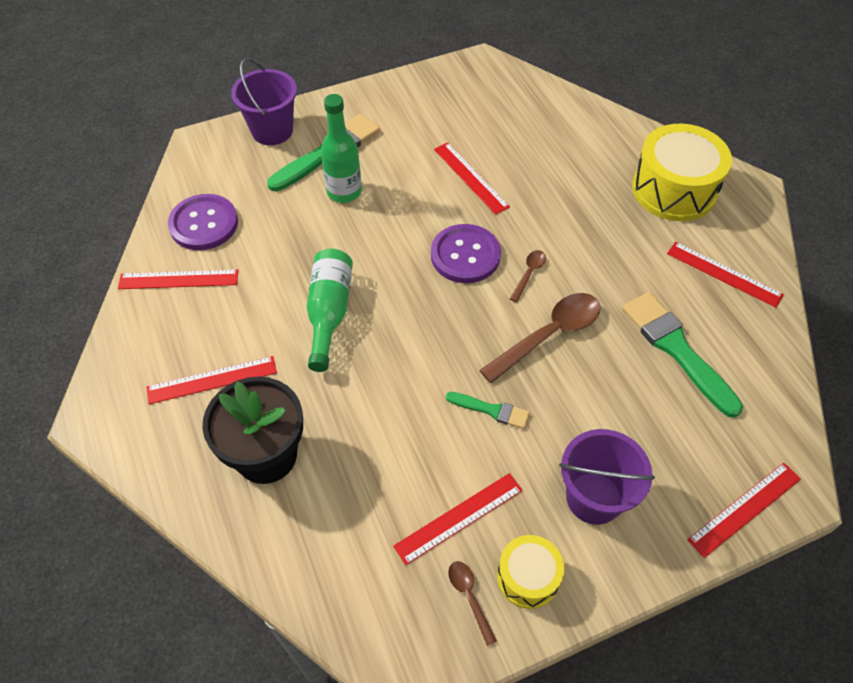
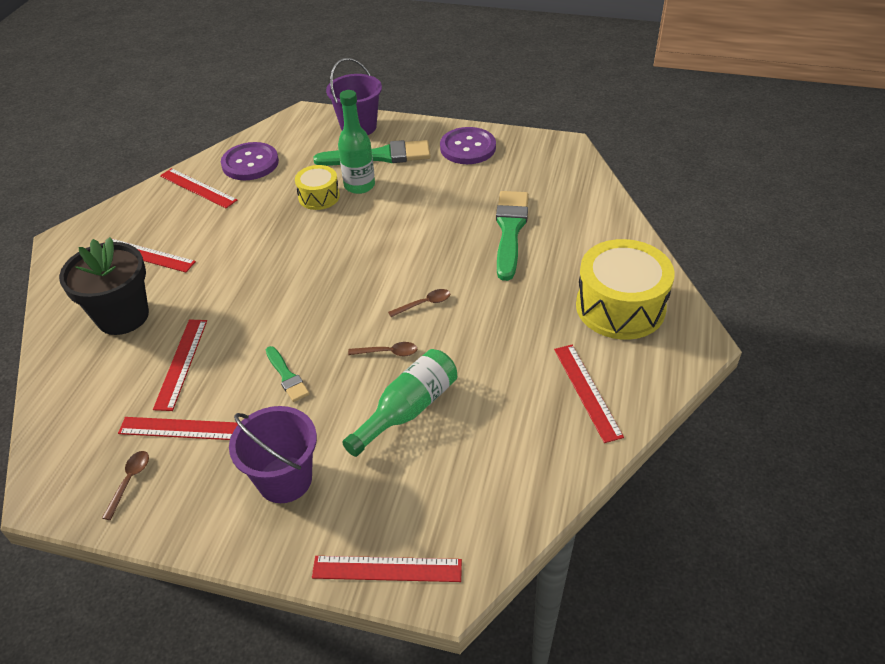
camera: 40 degrees right, 10 degrees down
green bottle [306,249,353,372] -> green bottle moved to [342,349,457,457]
purple button [431,224,501,283] -> purple button moved to [440,127,496,164]
red ruler [434,142,510,215] -> red ruler moved to [153,319,207,411]
brown spoon [479,293,601,383] -> brown spoon [348,342,417,356], size x0.49
yellow drum [497,535,564,609] -> yellow drum moved to [295,165,340,210]
green brush [622,292,743,418] -> green brush moved to [496,191,529,281]

